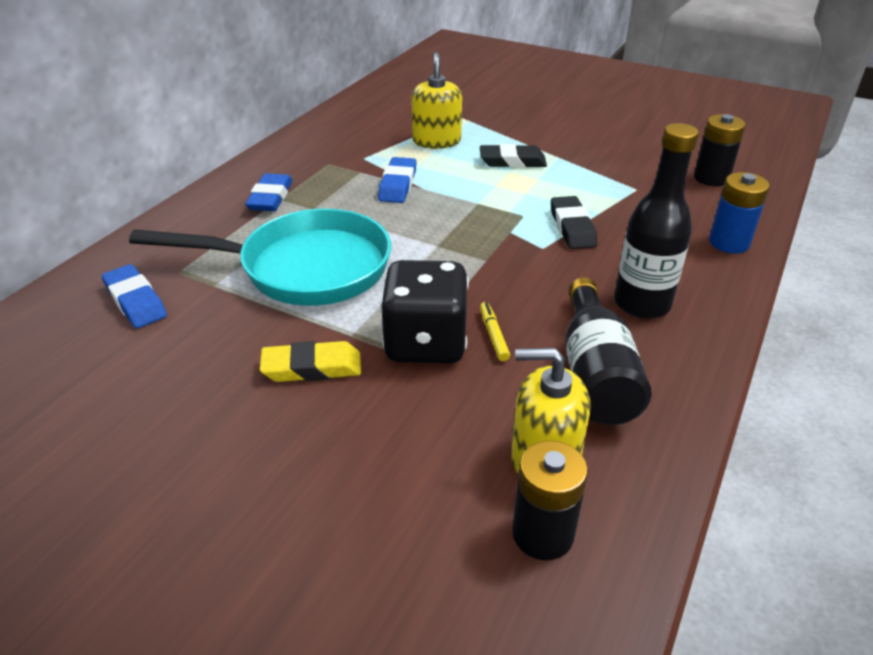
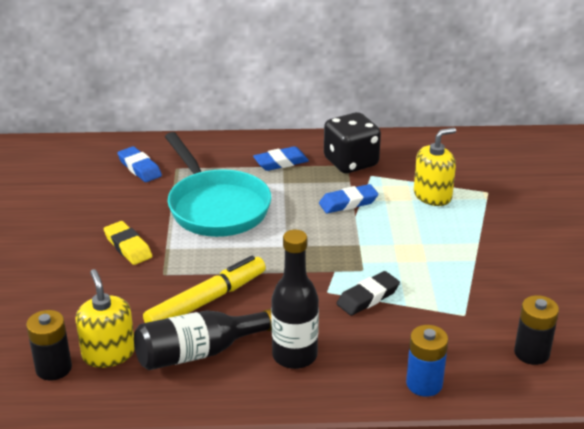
camera: 60 degrees right, 5 degrees down
blue eraser [102,264,167,328] -> blue eraser turned 60 degrees counterclockwise [118,146,162,182]
black dice [380,260,469,364] -> black dice moved to [324,112,381,173]
black eraser [480,144,547,168] -> none
yellow marker [480,302,510,361] -> yellow marker [143,256,266,323], size x2.42

